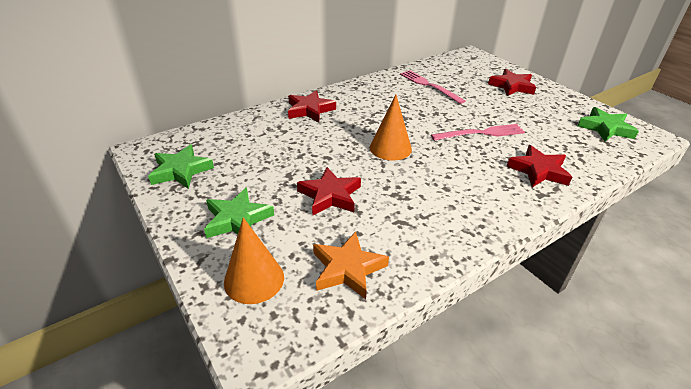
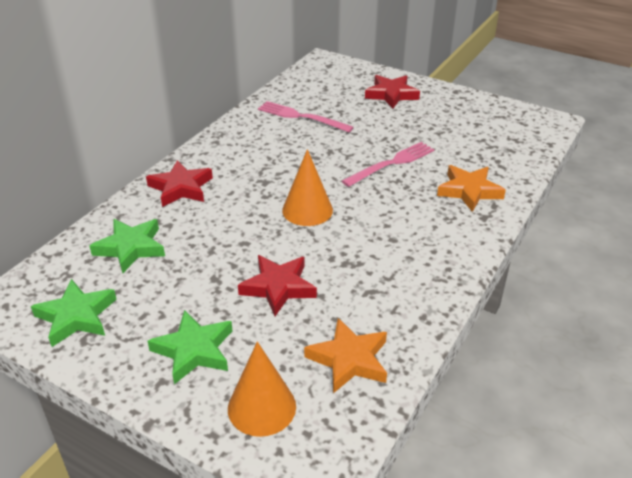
camera: 25 degrees left, 0 degrees up
red star [507,145,572,187] -> orange star [437,165,506,212]
green star [578,107,639,141] -> green star moved to [90,219,165,273]

